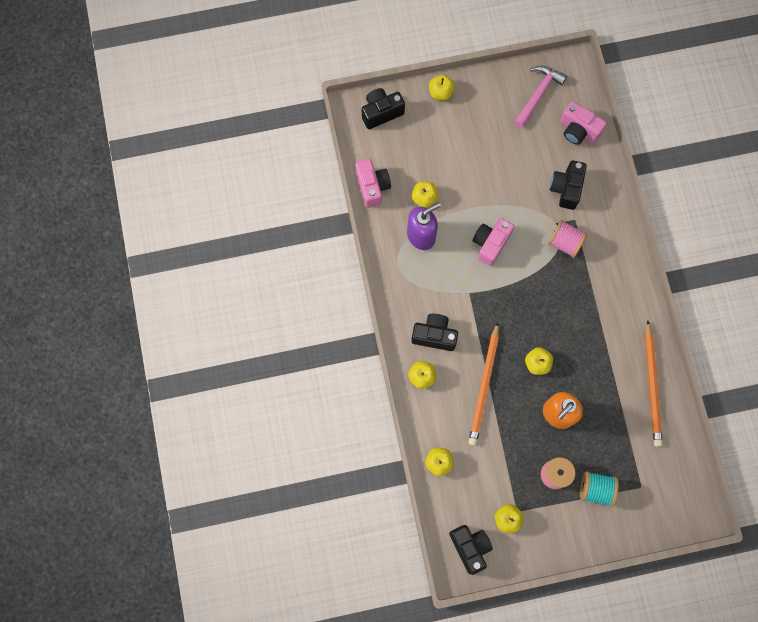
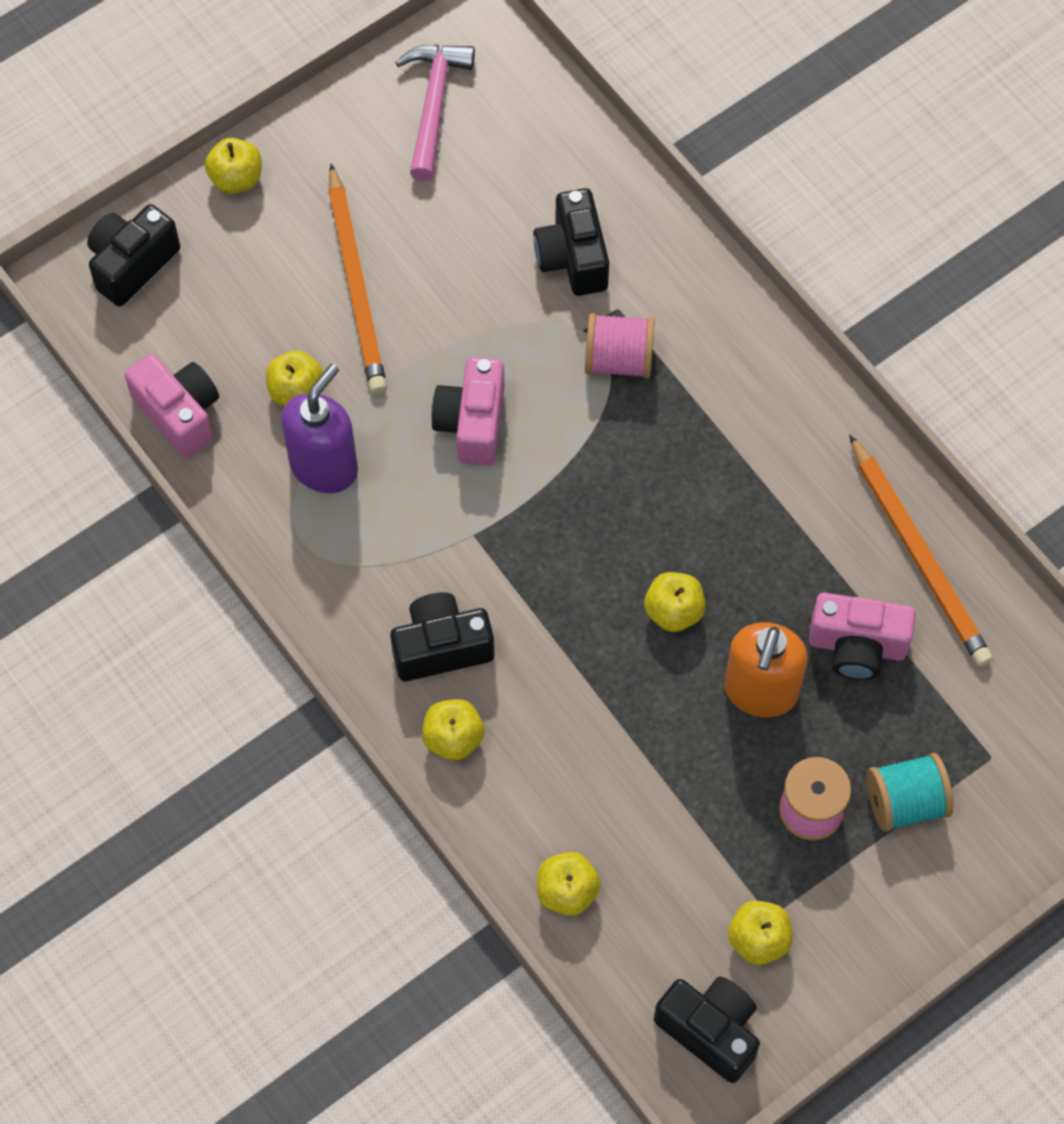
camera: 25 degrees left, 10 degrees down
orange pencil [468,322,499,446] -> orange pencil moved to [329,164,387,394]
pink camera [560,101,607,145] -> pink camera moved to [809,593,916,680]

